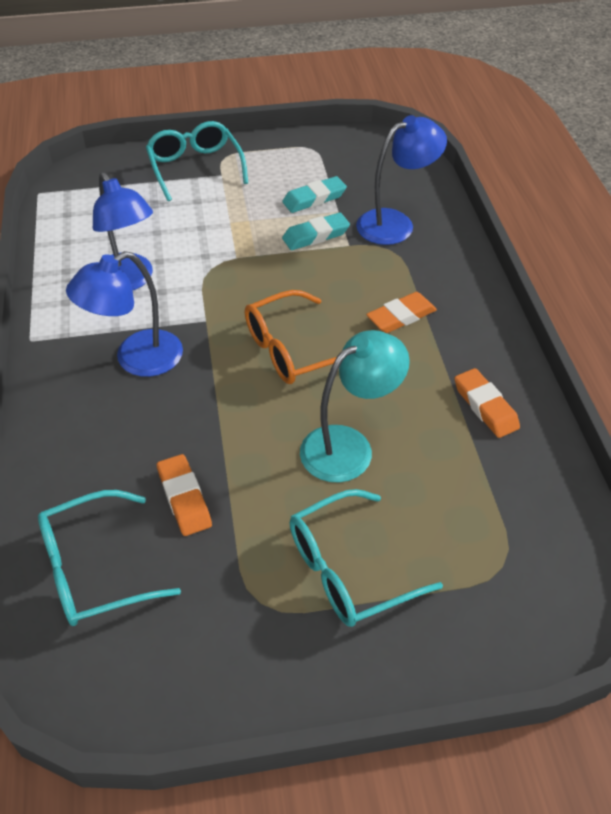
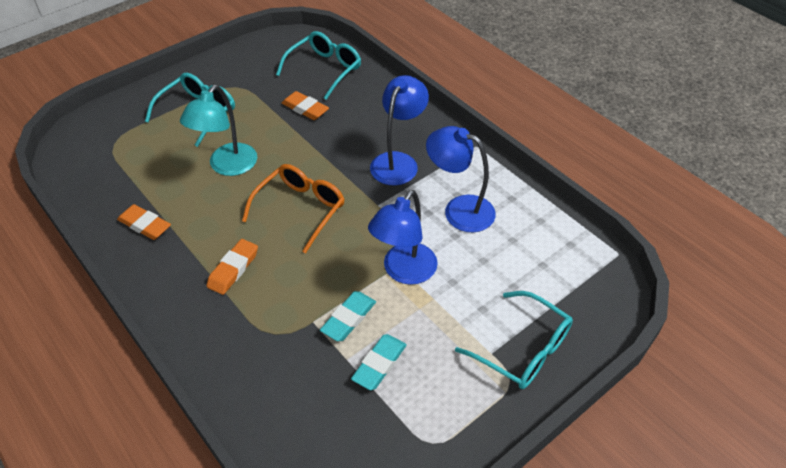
camera: 150 degrees right, 0 degrees up
blue lamp [356,115,447,245] -> blue lamp moved to [368,190,438,285]

